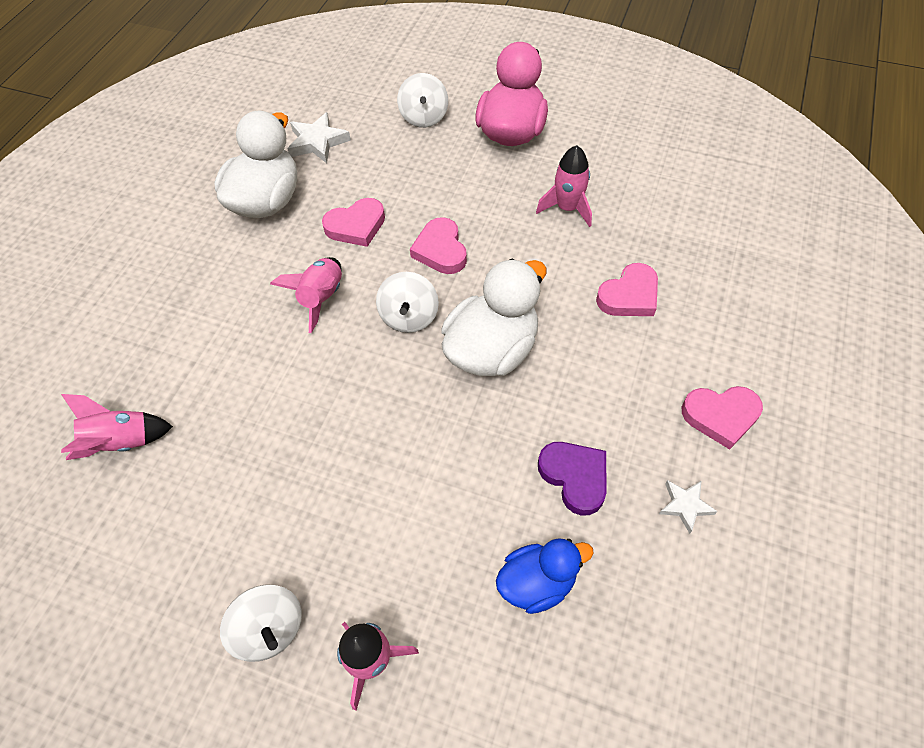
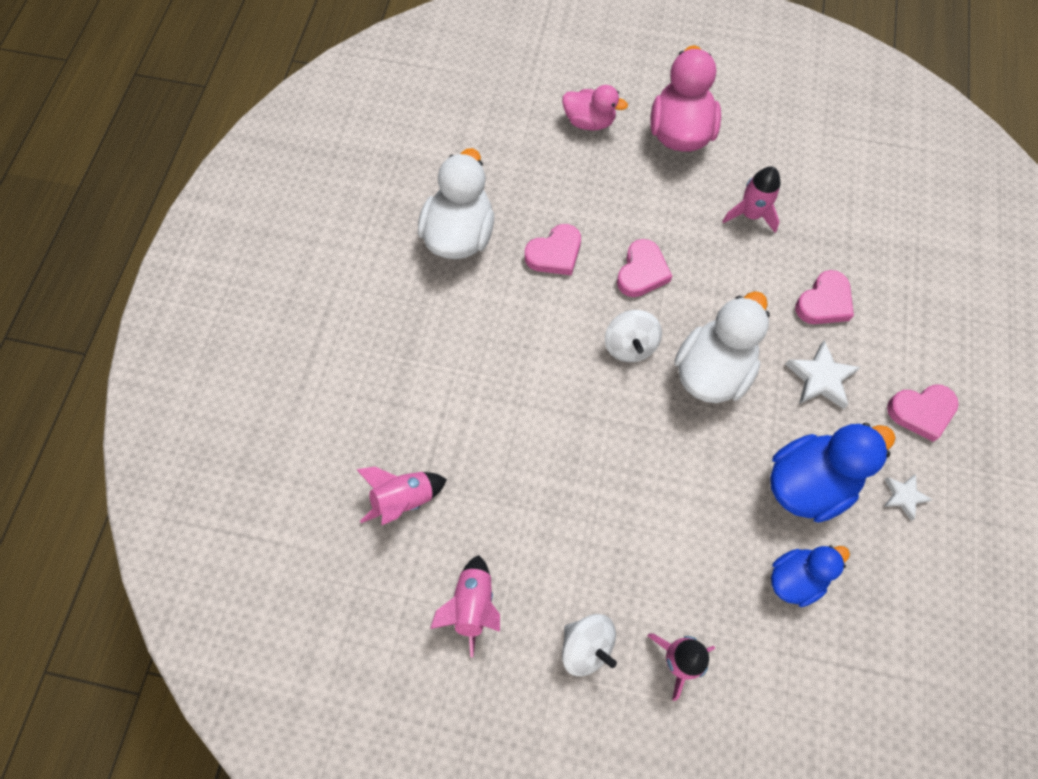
camera: 10 degrees left, 10 degrees up
pink rocket [270,257,342,333] -> pink rocket moved to [430,555,500,657]
white star [287,112,351,163] -> white star moved to [785,340,861,409]
white spinning top [397,73,448,128] -> pink duck [562,85,628,131]
pink heart [410,217,467,274] -> pink heart turned 135 degrees counterclockwise [617,239,672,297]
purple heart [538,442,607,516] -> blue duck [770,423,896,523]

